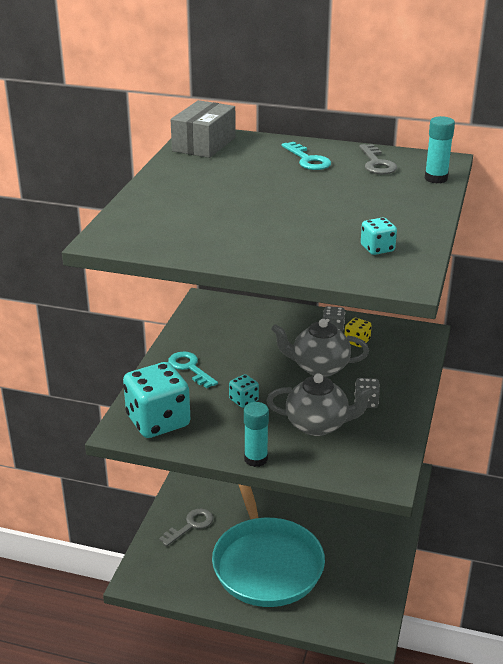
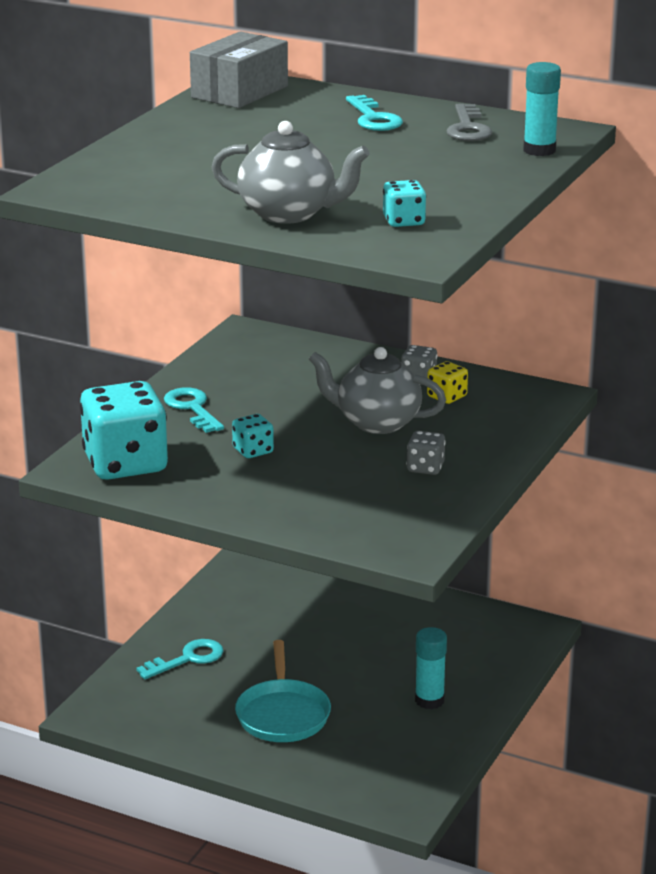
camera: 10 degrees right, 5 degrees down
grey key [159,509,213,547] -> turquoise key [136,639,224,679]
turquoise pan [212,484,325,607] -> turquoise pan [235,640,331,742], size x0.58
turquoise glue stick [244,402,269,467] -> turquoise glue stick moved to [415,627,447,709]
grey teapot [267,373,375,436] -> grey teapot moved to [212,121,370,224]

